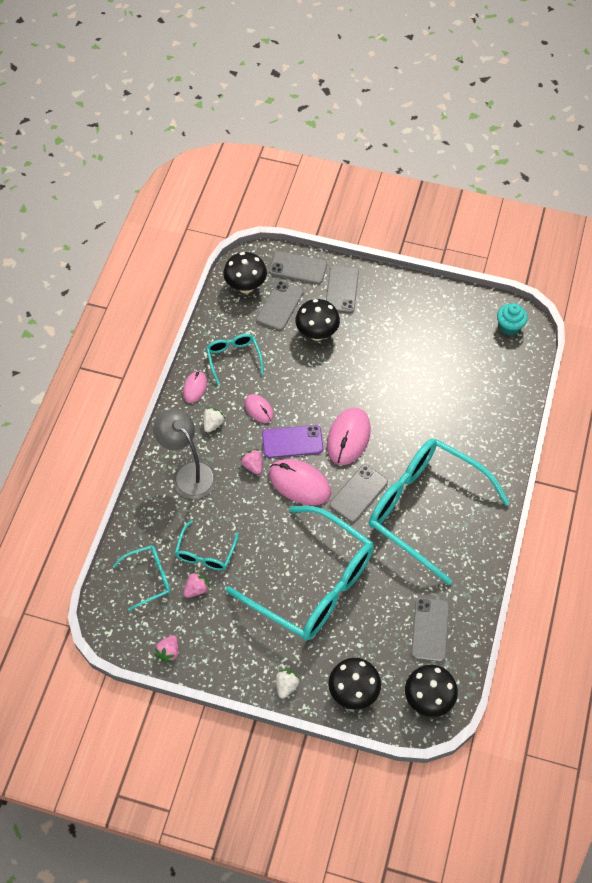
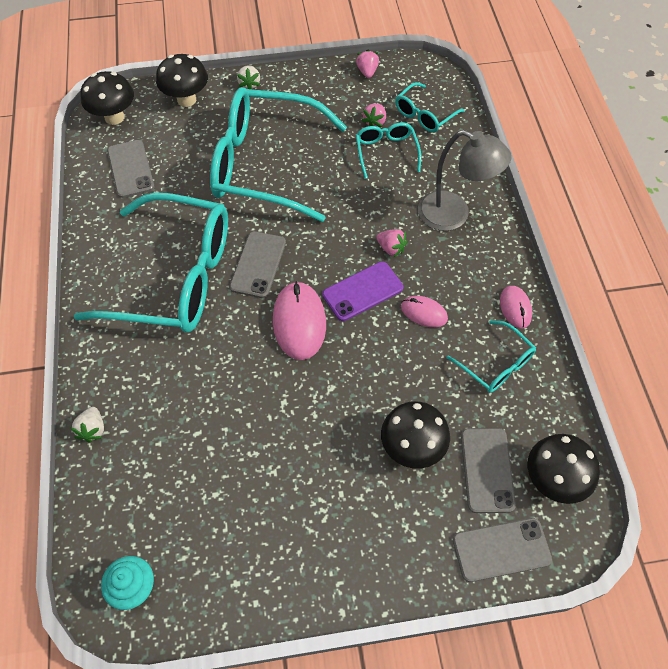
camera: 155 degrees right, 0 degrees up
white strawberry [203,407,225,433] -> white strawberry moved to [70,407,104,443]
pink mouse [269,459,331,505] -> none
grey phone [326,265,359,313] -> none

